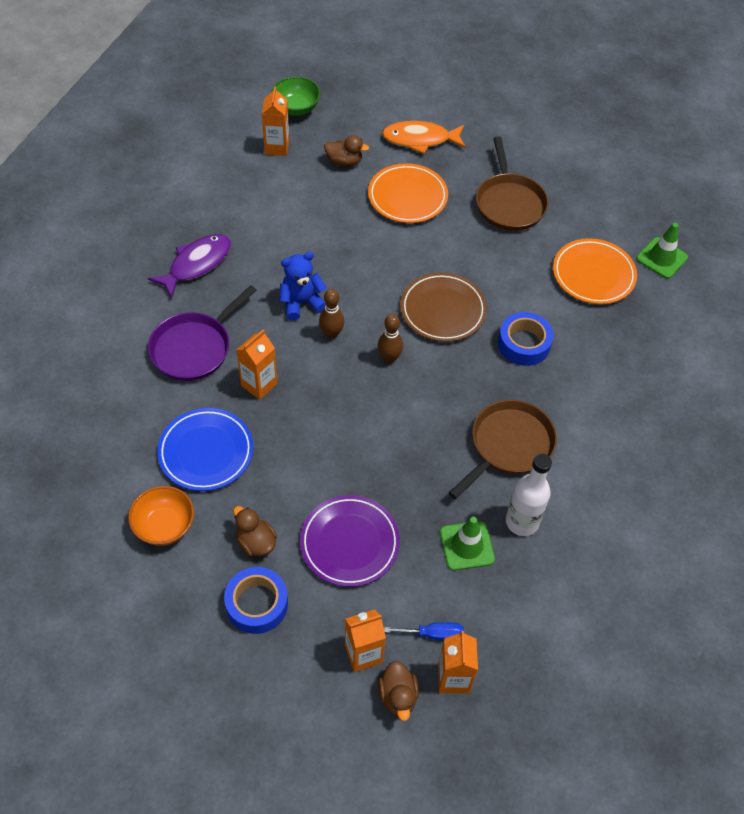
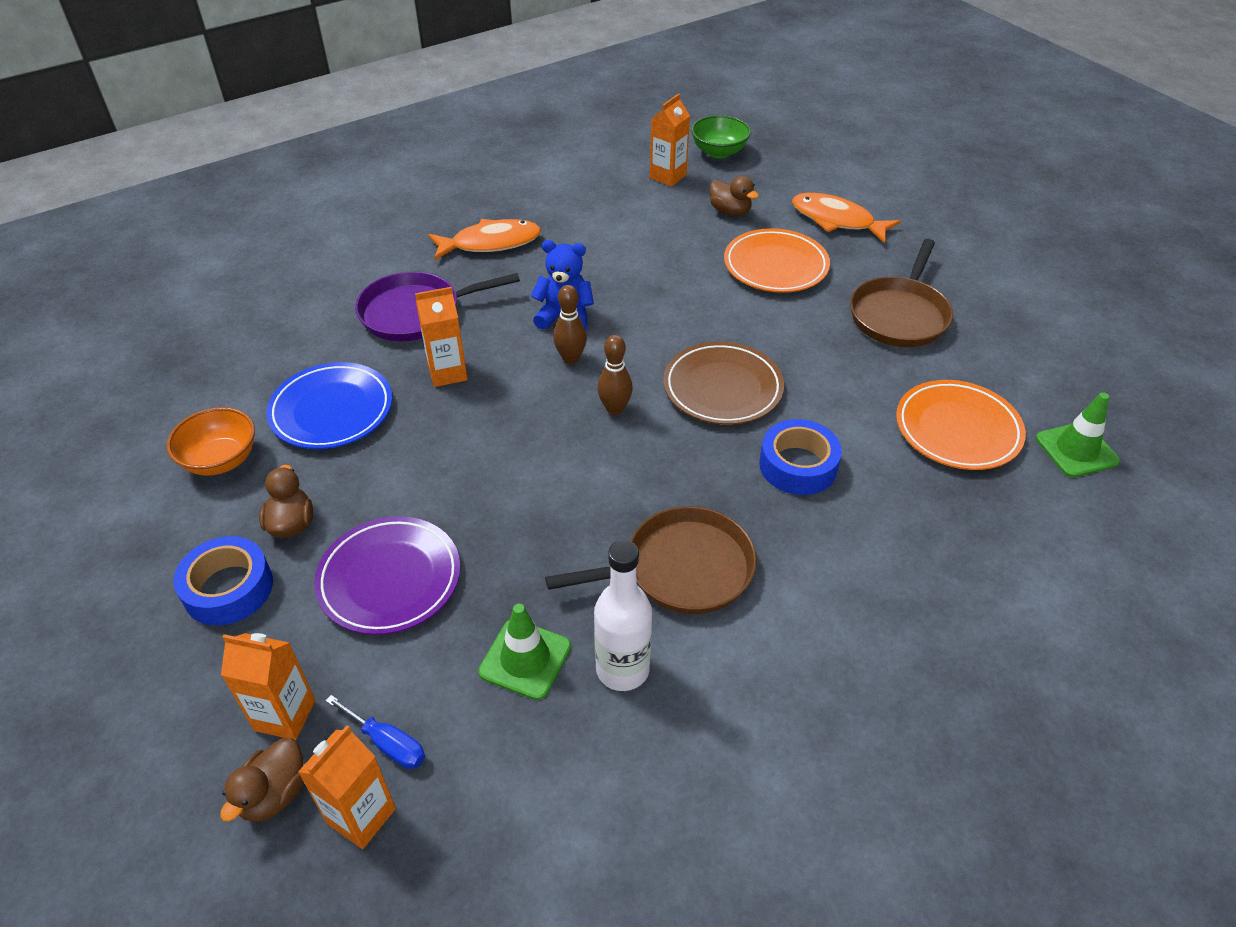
camera: 35 degrees right, 10 degrees down
purple fish [148,234,231,299] -> orange fish [429,219,541,260]

